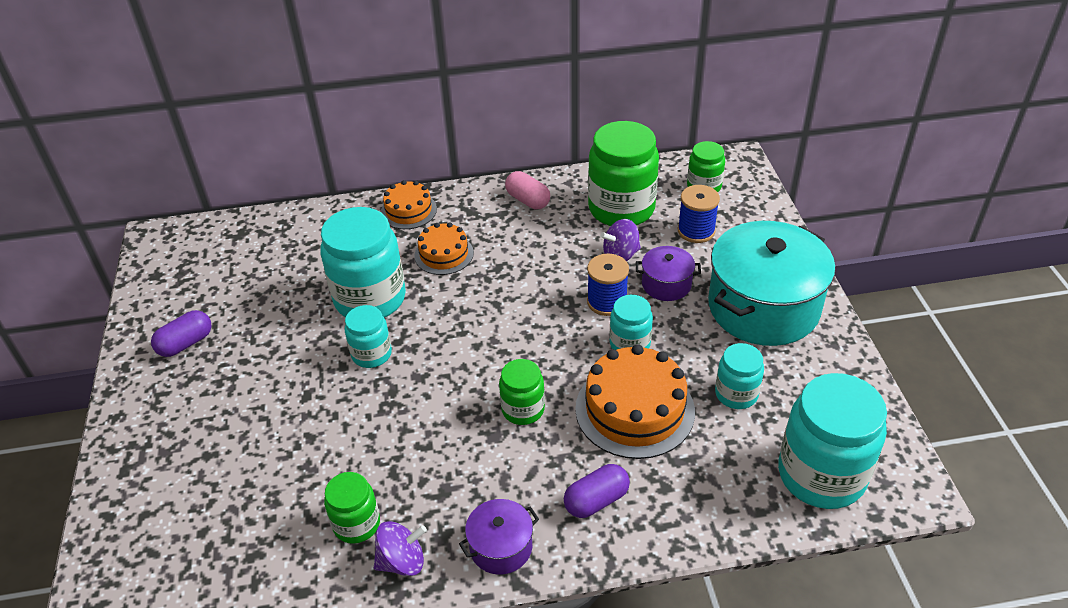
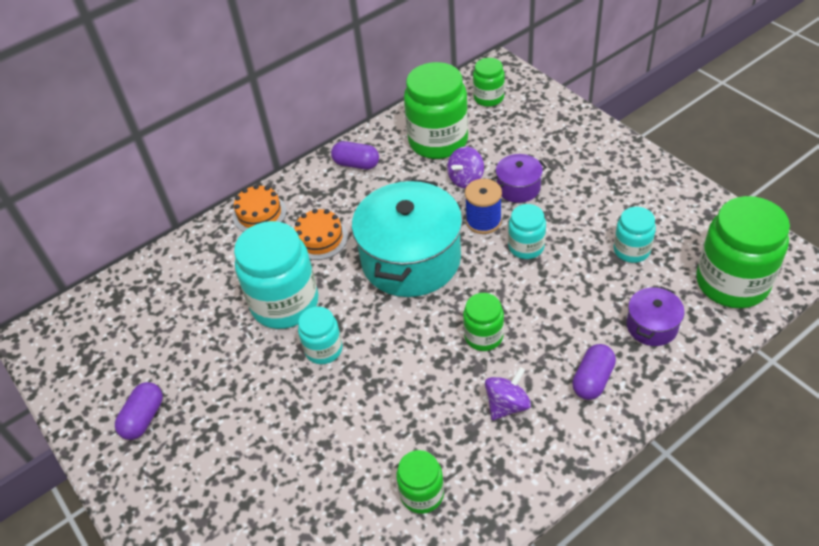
camera: 25 degrees left, 5 degrees up
purple spinning top [374,521,427,576] -> purple spinning top moved to [485,367,531,420]
purple pot [459,499,539,575] -> purple pot moved to [626,286,685,346]
pink capsule [505,171,550,209] -> purple capsule [331,141,379,170]
orange cake [575,344,695,459] -> none
blue spool [678,185,720,243] -> none
turquoise pot [708,221,835,346] -> turquoise pot moved to [352,179,462,297]
turquoise jar [778,373,887,509] -> green jar [696,196,790,308]

